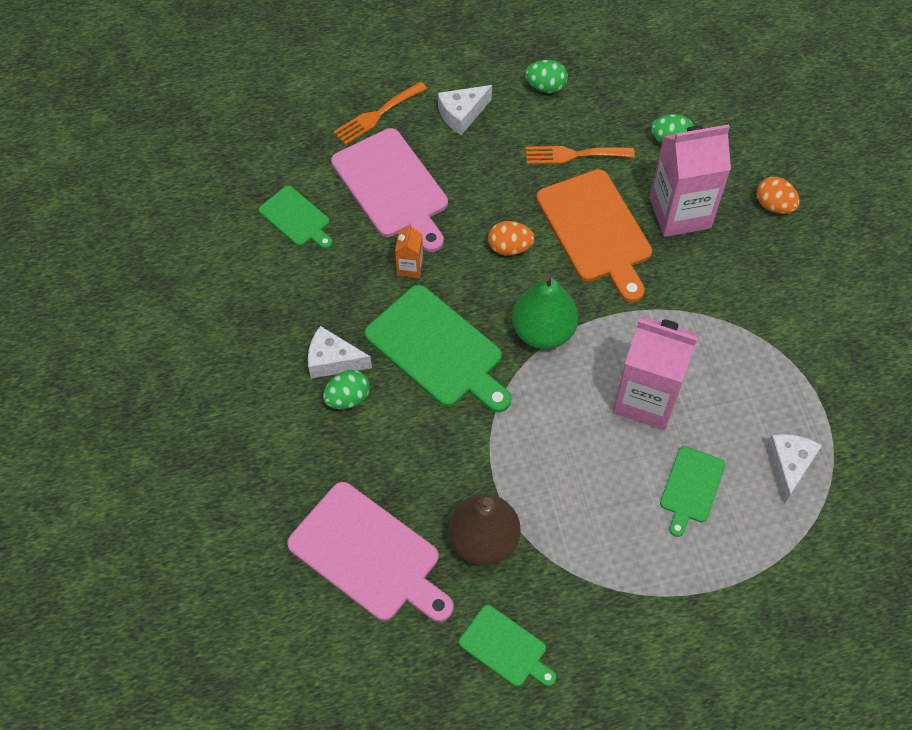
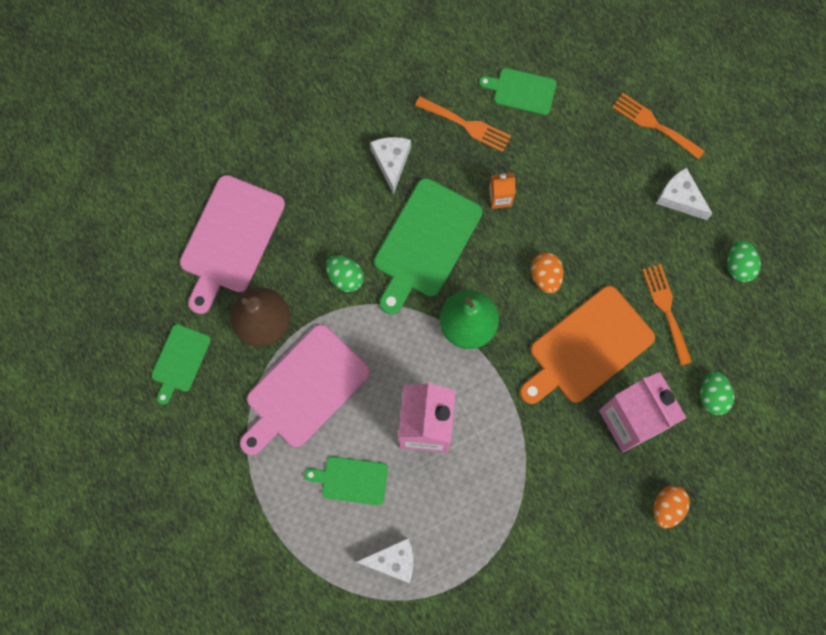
camera: 75 degrees right, 15 degrees up
green cutting board [259,186,333,249] -> green cutting board turned 75 degrees clockwise [479,68,557,115]
green egg [323,370,370,409] -> green egg moved to [326,255,364,292]
pink cutting board [331,128,448,252] -> pink cutting board moved to [240,324,370,455]
none -> orange fork [415,96,511,152]

